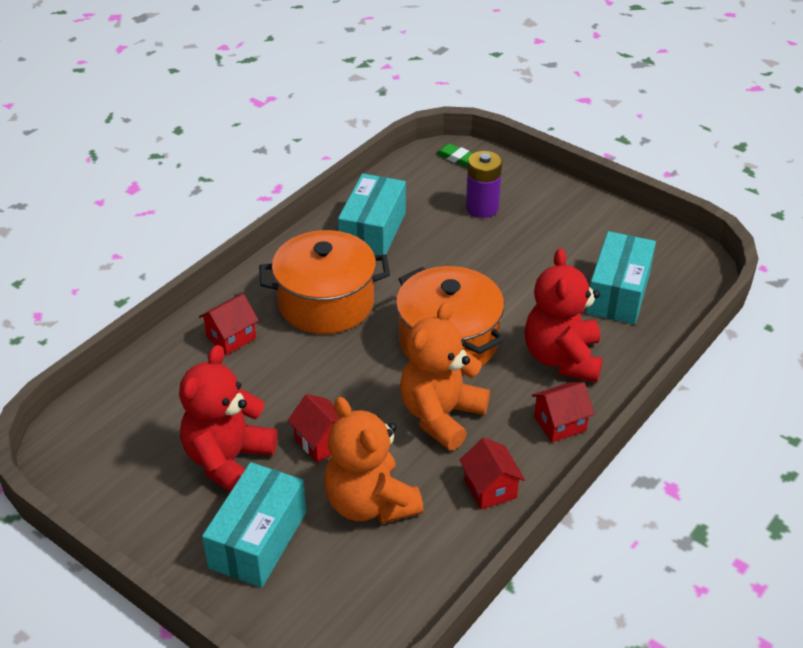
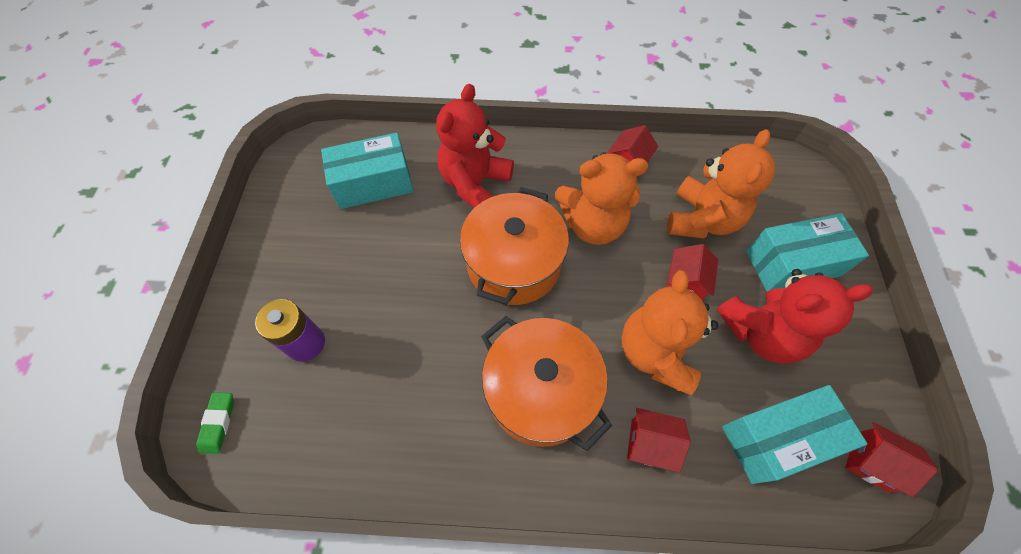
camera: 125 degrees left, 20 degrees up
turquoise box [338,173,406,255] -> turquoise box moved to [722,385,868,484]
red teddy bear [525,248,603,382] -> red teddy bear turned 150 degrees clockwise [436,84,514,208]
red house [532,382,594,442] -> red house moved to [845,422,938,498]
none -> orange teddy bear [621,270,719,395]

